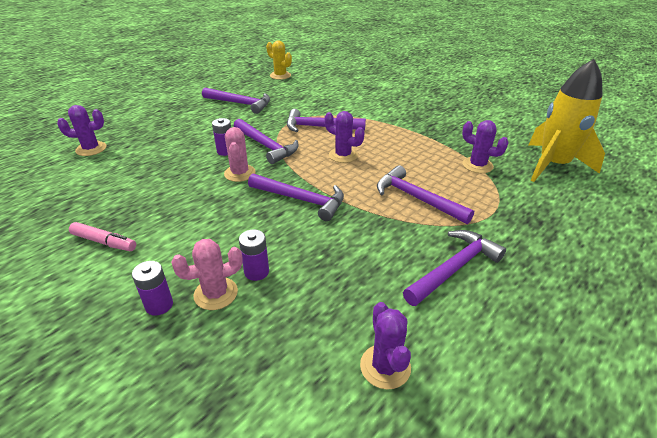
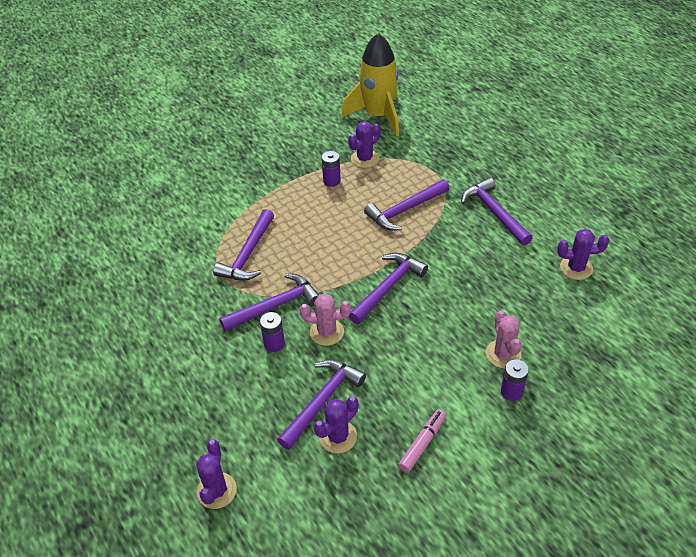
camera: 75 degrees left, 10 degrees up
purple hammer [202,87,270,114] -> purple hammer moved to [277,359,366,450]
purple battery [239,229,269,281] -> purple battery moved to [322,151,341,187]
yellow cactus [266,40,292,80] -> none
purple cactus [325,111,364,163] -> purple cactus moved to [314,396,358,454]

